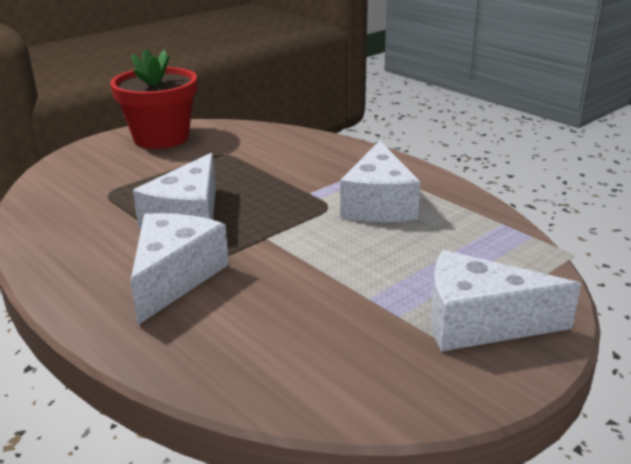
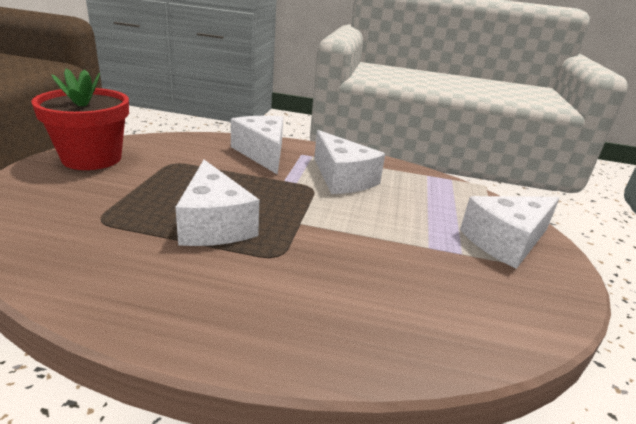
camera: 40 degrees left, 0 degrees up
white cheese [130,213,229,325] -> white cheese moved to [231,116,283,175]

